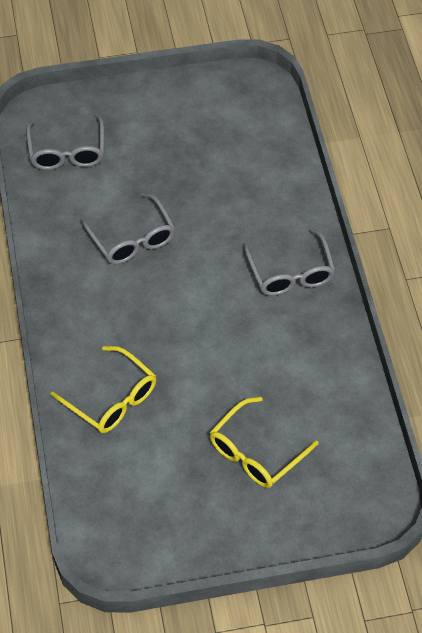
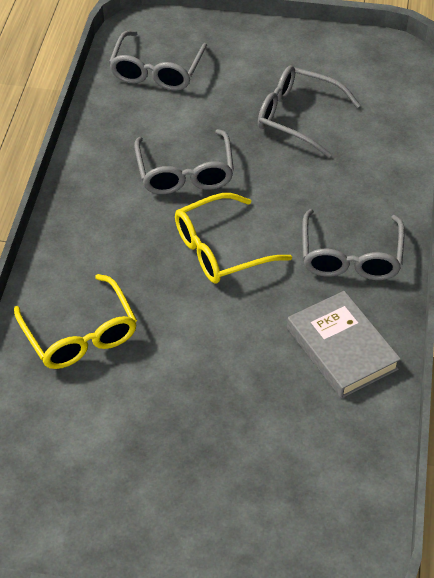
camera: 20 degrees right, 5 degrees down
yellow glasses [210,397,318,488] -> yellow glasses moved to [175,193,292,284]
none -> grey glasses [258,66,361,157]
none -> grey book [287,291,401,398]

